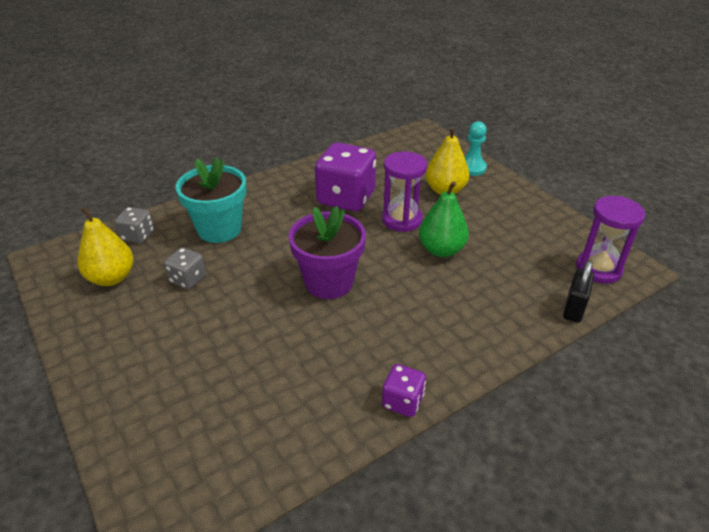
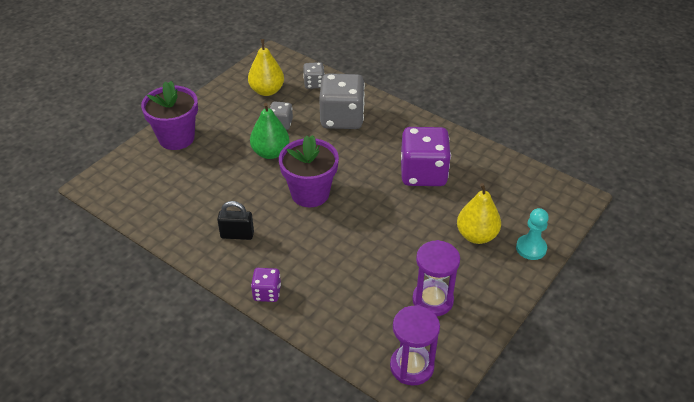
camera: 70 degrees right, 5 degrees up
turquoise flower pot [176,157,246,243] -> grey dice [319,73,365,129]
purple hourglass [382,151,427,232] -> purple hourglass moved to [412,240,460,316]
purple dice [382,364,426,417] -> purple dice moved to [251,268,281,302]
green pear [419,181,469,257] -> green pear moved to [250,103,289,159]
black padlock [563,260,594,323] -> black padlock moved to [217,201,254,240]
none -> purple flower pot [141,81,198,150]

